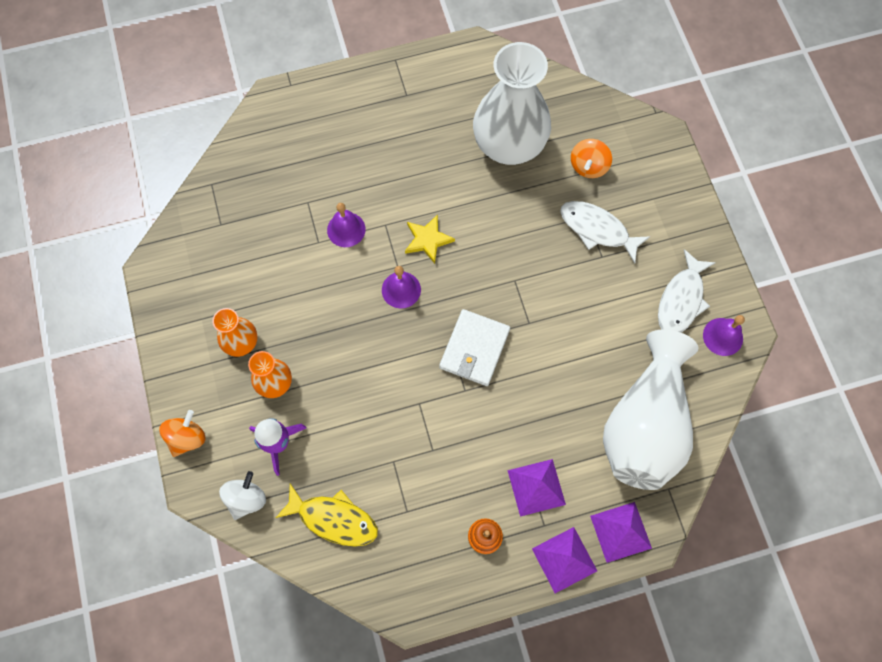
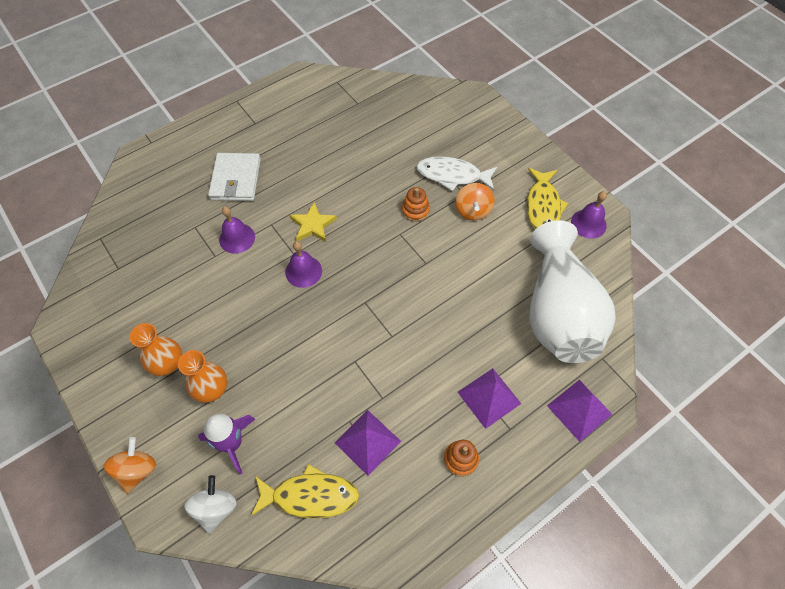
camera: 20 degrees left, 10 degrees down
white wallet [439,309,510,386] -> white wallet moved to [208,153,261,201]
white vase [473,42,551,165] -> none
purple pyramid [532,527,597,593] -> purple pyramid moved to [335,410,401,476]
orange spinning top [571,139,612,178] -> orange spinning top moved to [456,183,495,221]
white fish [658,249,716,333] -> yellow fish [527,168,568,229]
none -> orange stacking toy [402,187,430,222]

